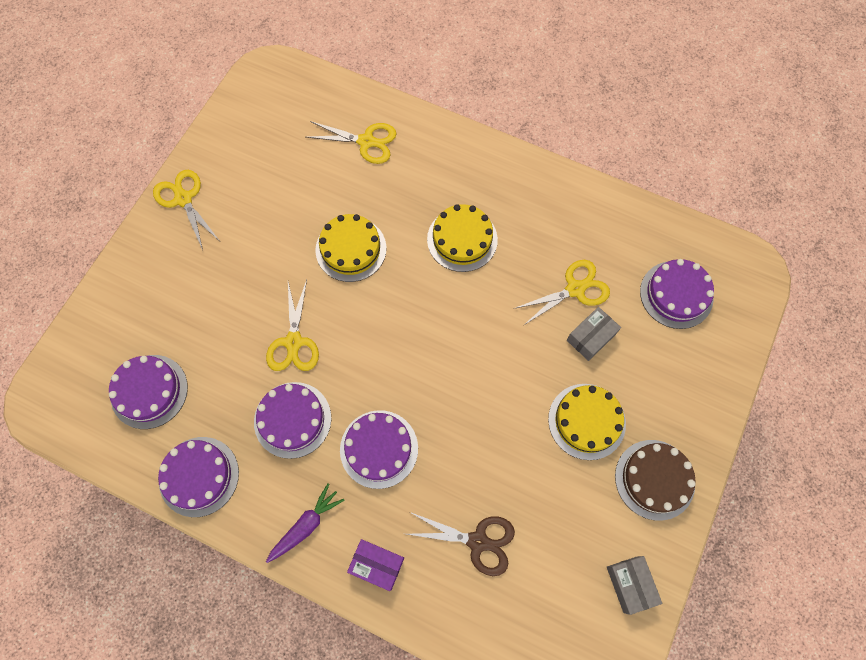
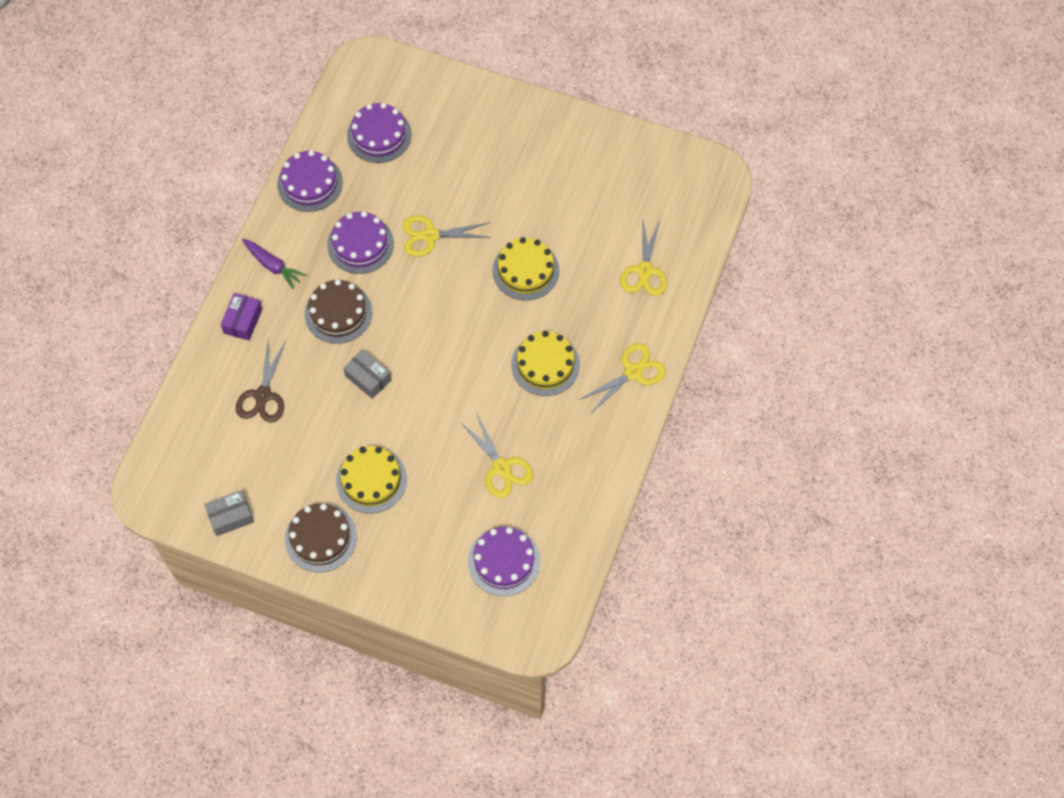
camera: 85 degrees right, 5 degrees down
yellow scissors [153,170,219,250] -> yellow scissors moved to [579,343,666,414]
purple cake [340,410,418,489] -> brown cake [305,279,372,344]
grey box [567,307,621,361] -> grey box moved to [343,349,391,399]

